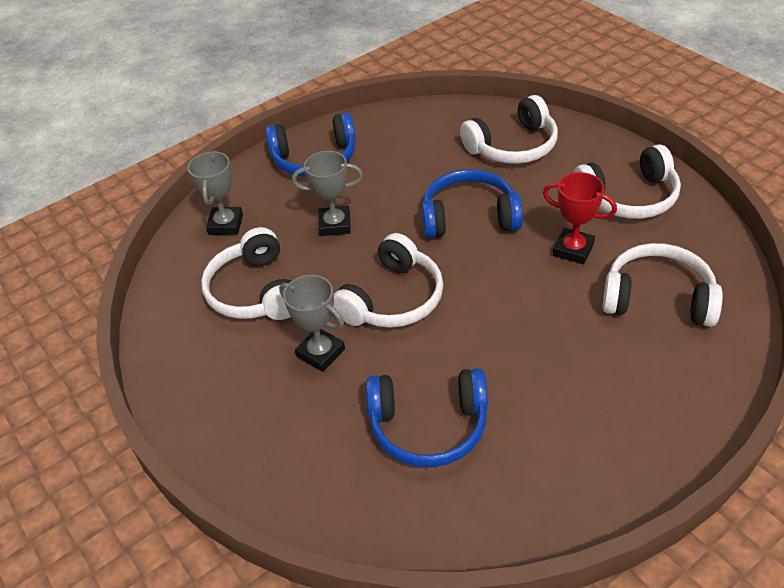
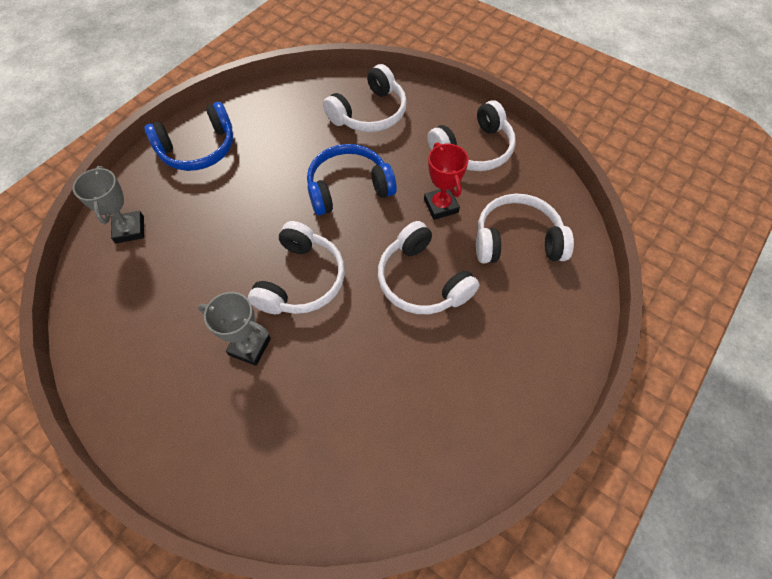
camera: 20 degrees left, 15 degrees up
white headphones [201,227,291,320] -> white headphones moved to [378,221,480,314]
grey trophy [292,151,363,236] -> none
blue headphones [366,368,488,467] -> none
red trophy [543,172,617,264] -> red trophy turned 60 degrees clockwise [424,142,469,220]

